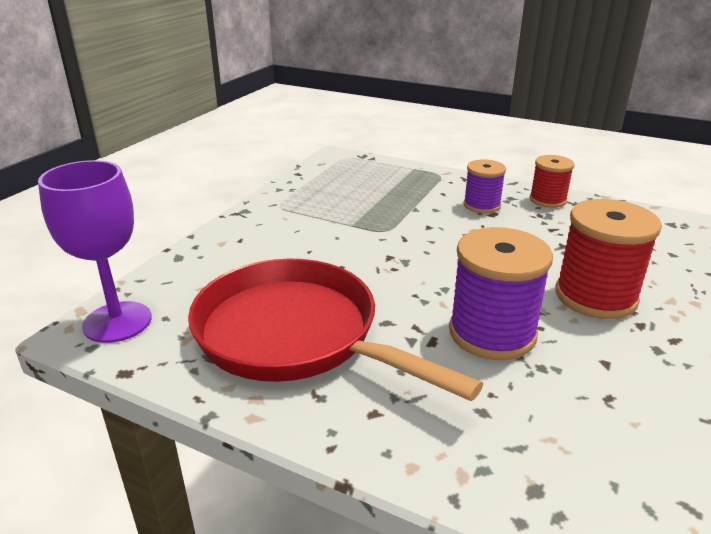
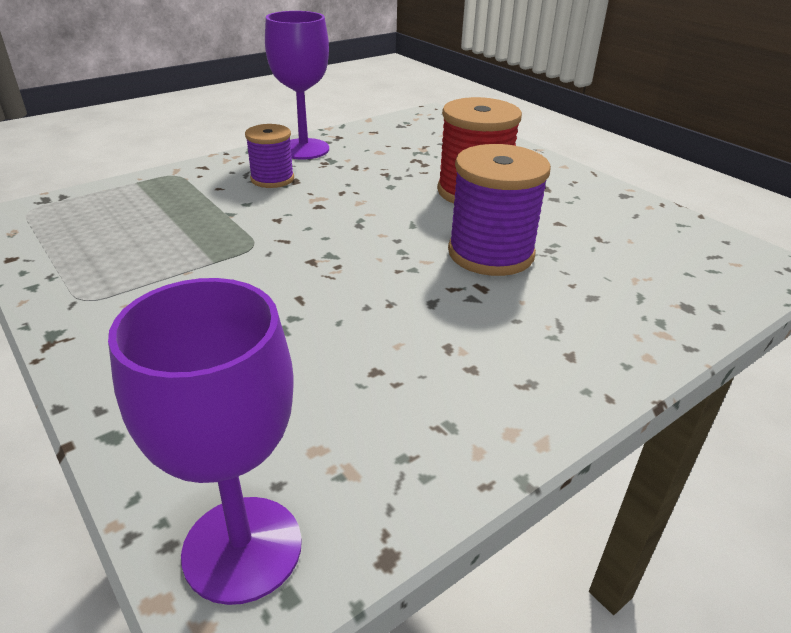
camera: 65 degrees left, 5 degrees up
red pan [188,259,483,401] -> none
red spool [529,155,574,208] -> purple goblet [265,11,329,159]

